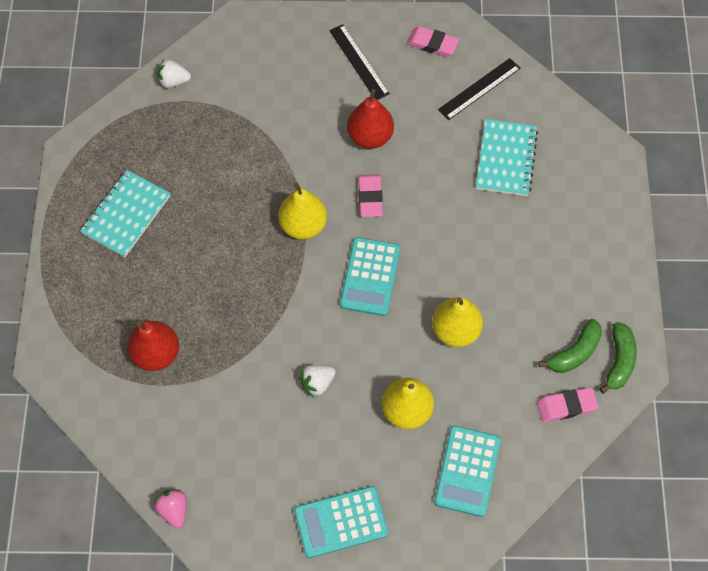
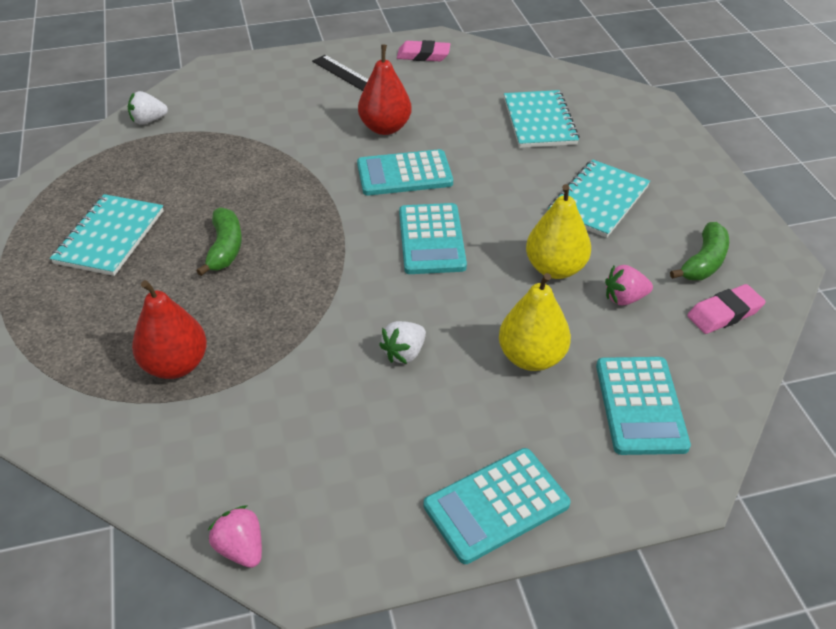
camera: 15 degrees left, 20 degrees down
yellow pear [278,183,327,239] -> none
pink eraser [358,174,383,217] -> turquoise calculator [357,149,453,196]
black ruler [438,58,521,120] -> none
green banana [600,322,637,394] -> green banana moved to [197,207,242,276]
none -> turquoise notebook [548,159,650,238]
none -> pink strawberry [605,265,653,305]

